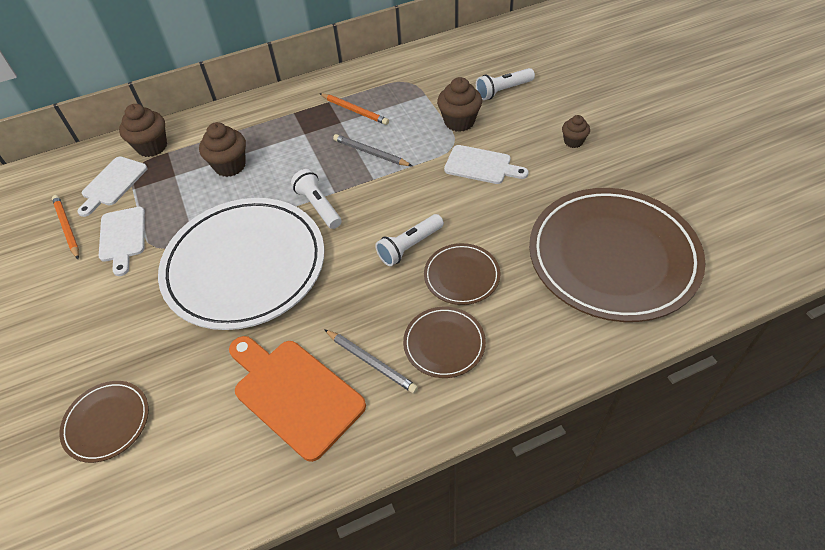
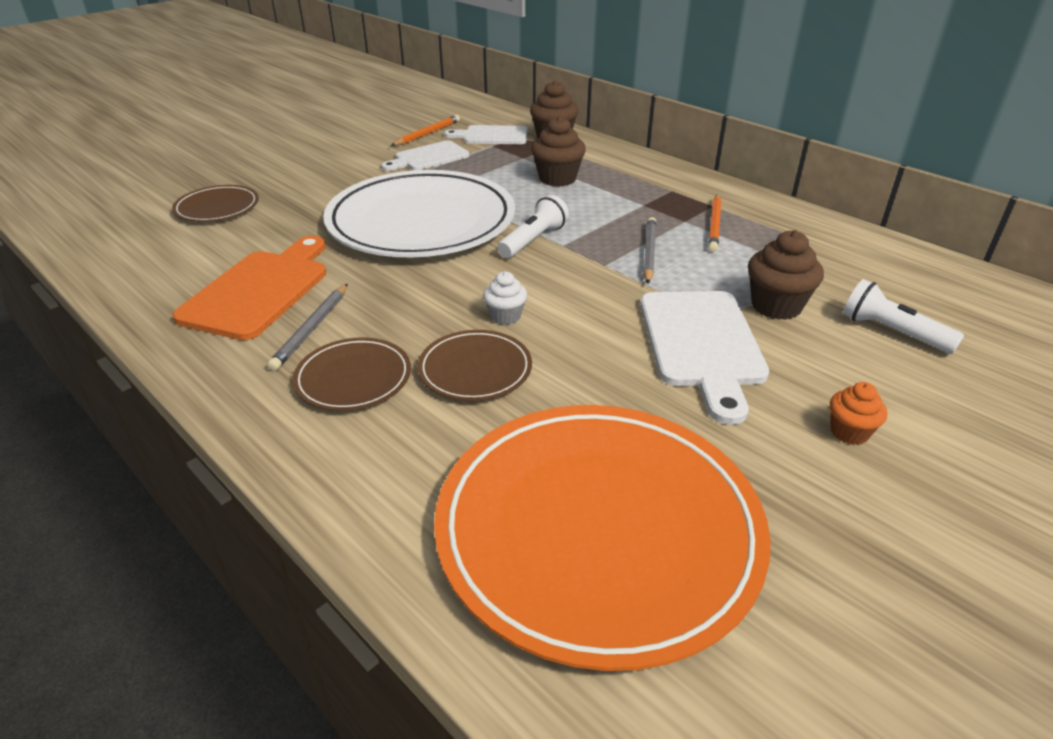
camera: 65 degrees right, 15 degrees down
white flashlight [375,214,444,266] -> white cupcake [483,272,527,325]
white cutting board [444,145,529,184] -> white cutting board [640,291,769,425], size x1.53
brown plate [529,188,706,322] -> orange plate [434,405,771,671]
brown cupcake [562,115,590,148] -> orange cupcake [830,382,887,445]

